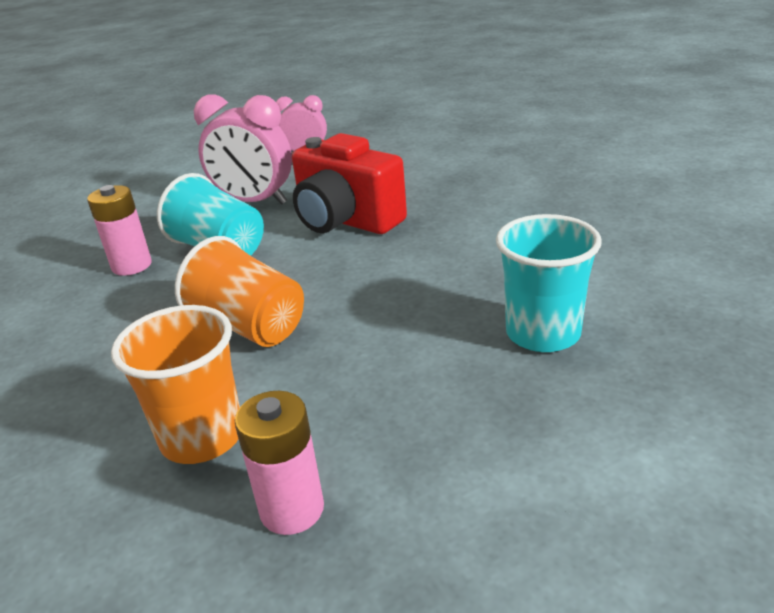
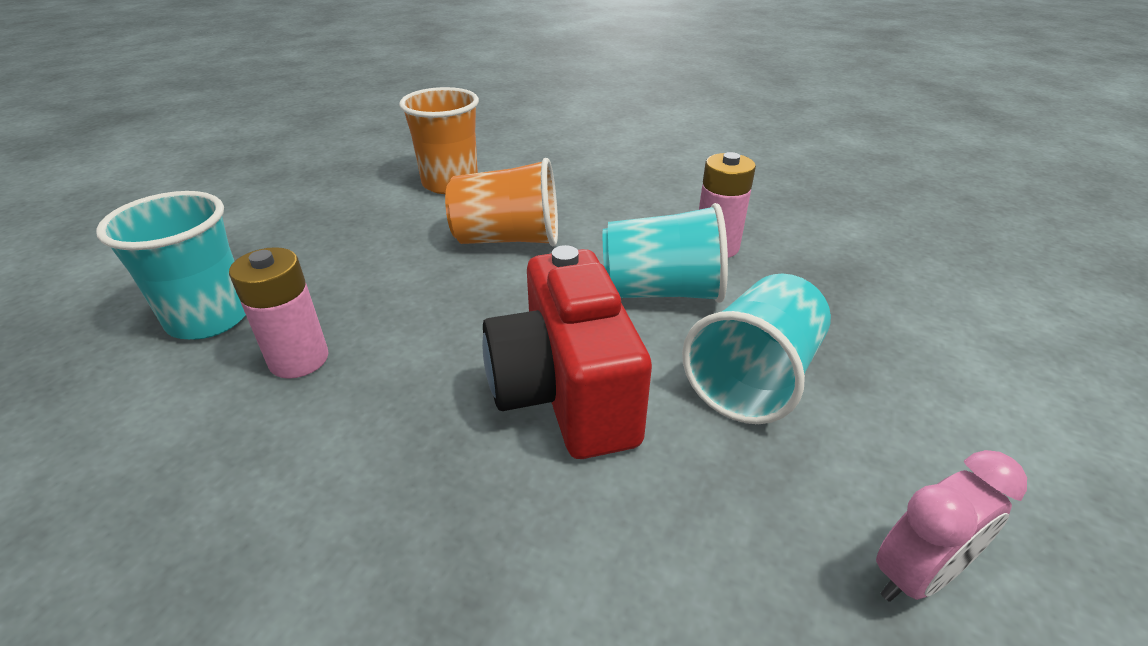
camera: 140 degrees right, 5 degrees up
pink clock [194,94,292,204] -> turquoise cup [682,273,831,424]
pink battery [235,391,324,535] -> pink battery moved to [229,247,328,379]
red camera [292,133,407,234] -> red camera turned 105 degrees counterclockwise [482,245,652,459]

